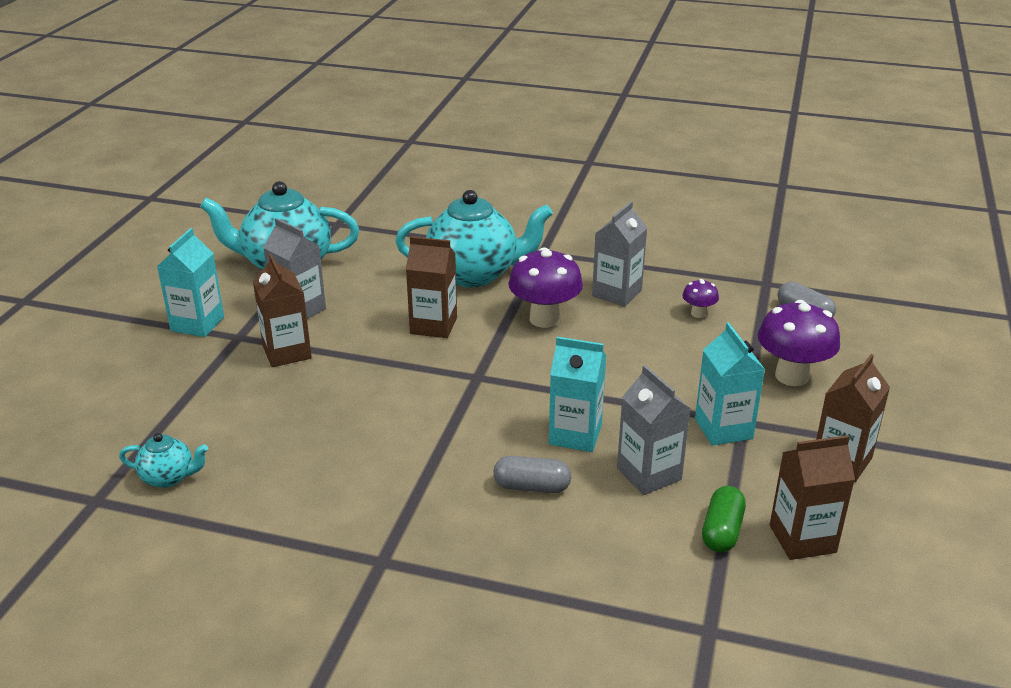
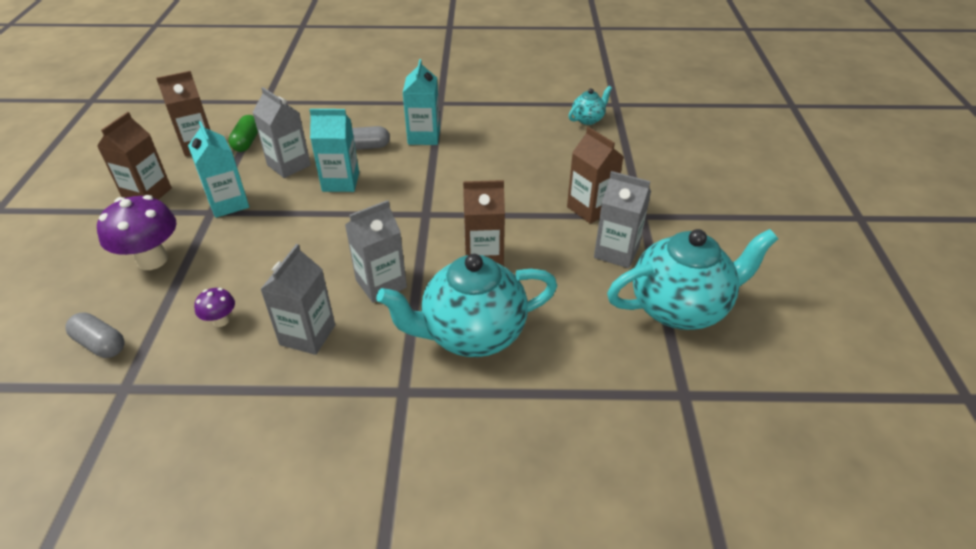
camera: 165 degrees right, 10 degrees up
turquoise teapot [119,433,208,488] -> turquoise teapot turned 150 degrees clockwise [568,86,612,125]
turquoise carton [157,228,224,337] -> turquoise carton moved to [403,59,440,145]
purple mushroom [508,247,583,328] -> grey carton [345,200,407,303]

